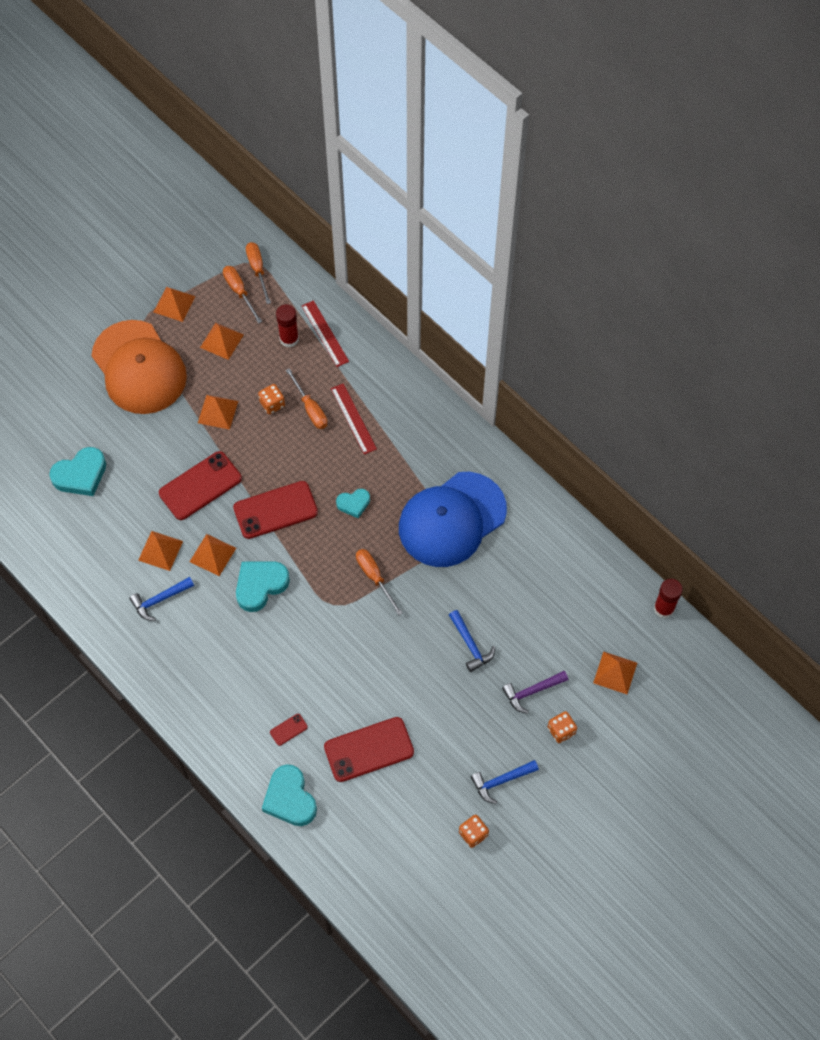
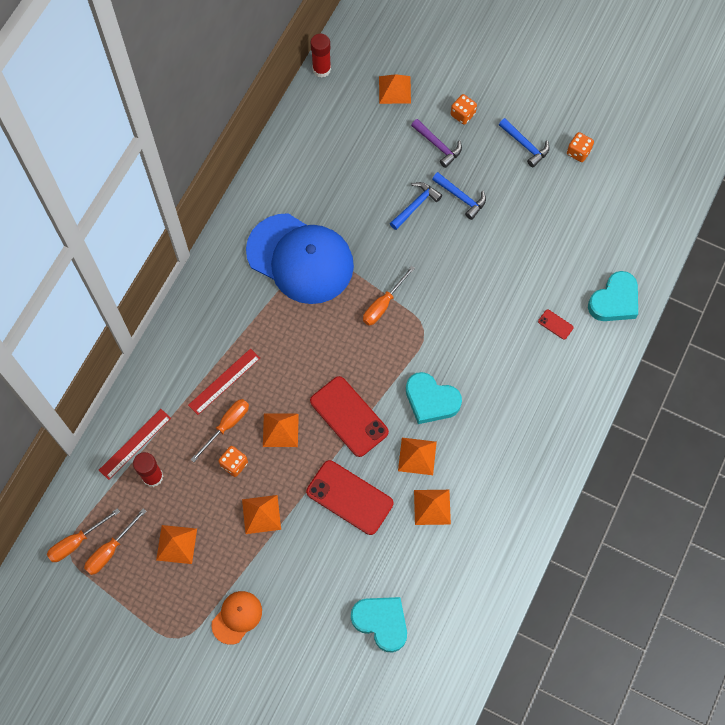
camera: 110 degrees left, 5 degrees up
orange cap [91,320,187,414] -> orange cap [211,591,262,645], size x0.45
blue hammer [129,577,194,621] -> blue hammer moved to [432,172,486,220]
orange pyramid [154,287,196,322] -> orange pyramid moved to [263,413,299,447]
red phone [324,717,414,782] -> none
turquoise heart [336,489,370,518] -> none

